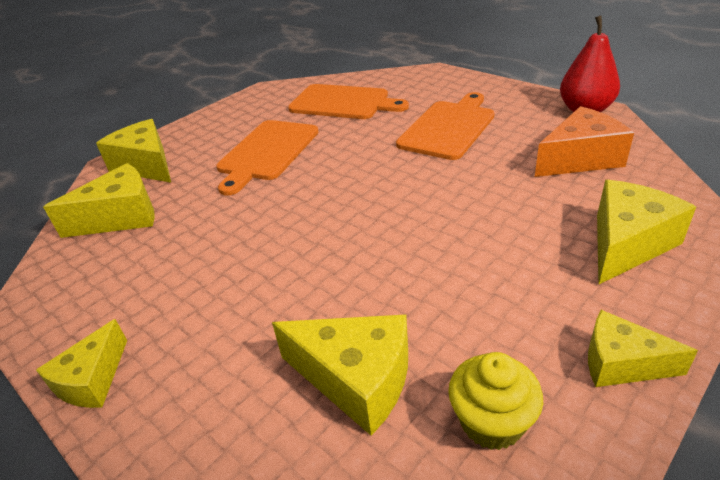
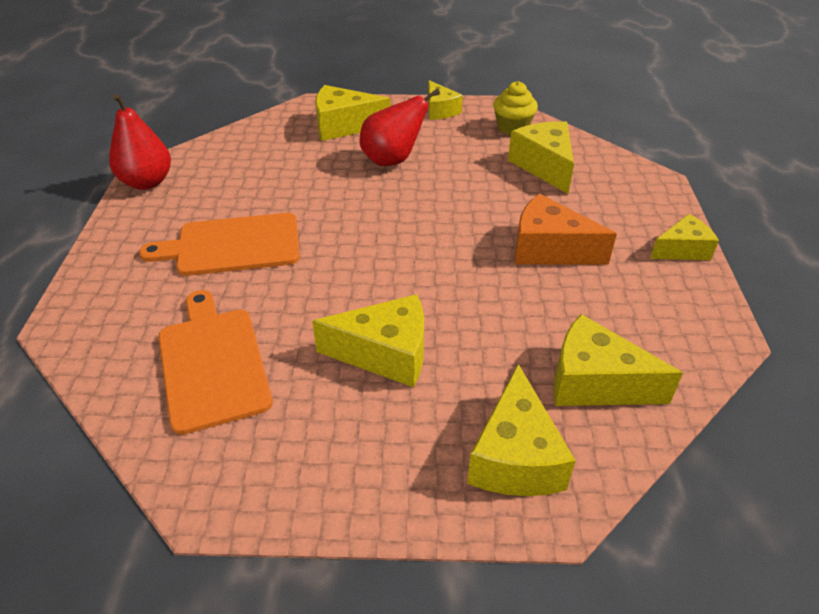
camera: 135 degrees left, 5 degrees up
orange cutting board [216,120,319,196] -> yellow cheese [312,294,424,387]
orange cheese [535,106,634,177] -> orange cheese moved to [515,194,617,264]
none -> red pear [360,88,440,166]

